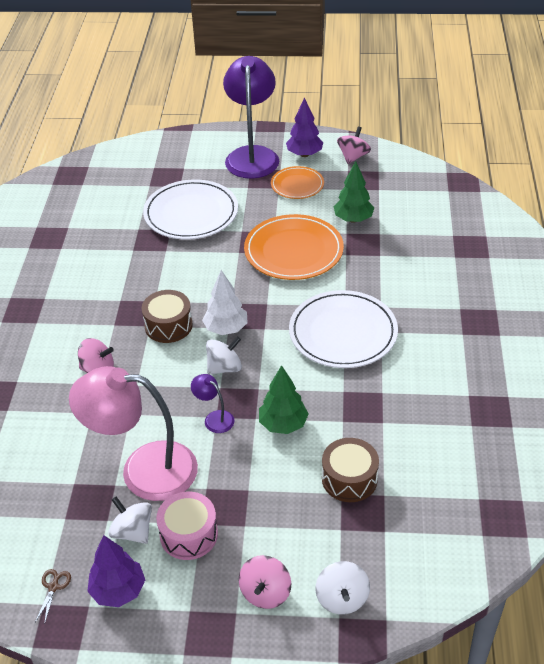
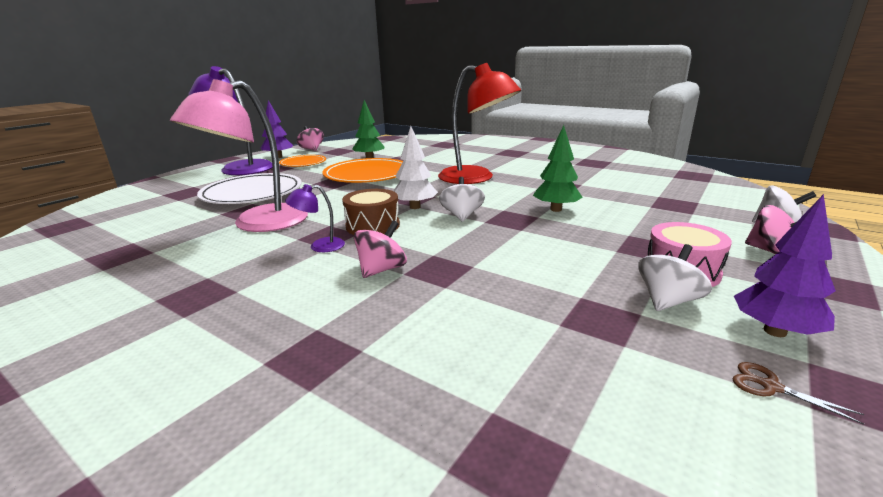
camera: 60 degrees left, 20 degrees down
pink lamp [69,366,198,501] -> pink lamp moved to [170,79,308,232]
white spinning top [108,497,152,544] -> white spinning top turned 150 degrees clockwise [638,244,712,311]
purple lamp [191,374,235,433] -> purple lamp moved to [285,184,345,252]
white plate [289,290,398,368] -> red lamp [438,63,521,184]
brown drum [322,438,379,502] -> none

